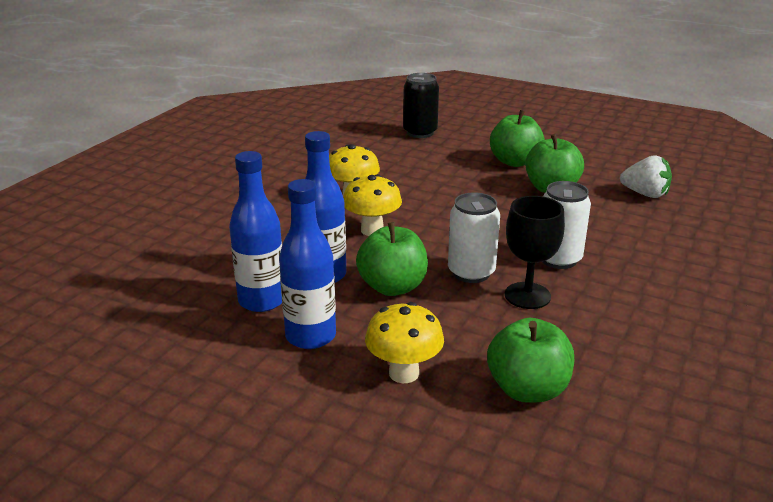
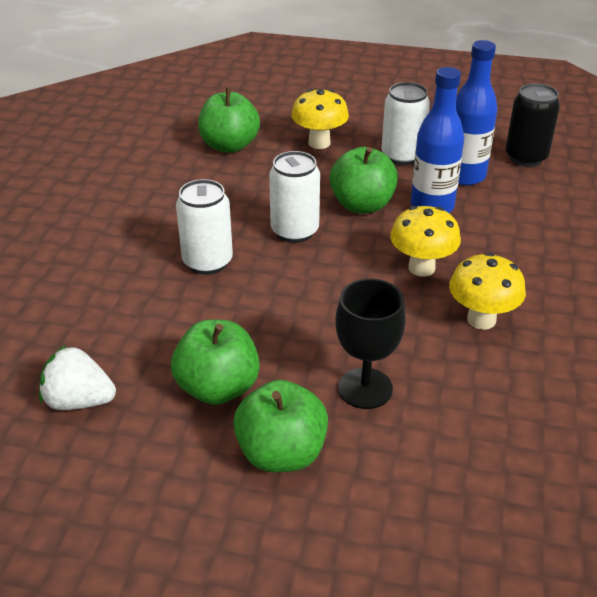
camera: 165 degrees right, 10 degrees up
blue bottle [279,179,336,349] -> white can [382,82,430,165]
black can [403,73,439,138] -> black can moved to [505,83,560,167]
black goblet [505,196,565,309] -> black goblet moved to [335,279,406,409]

